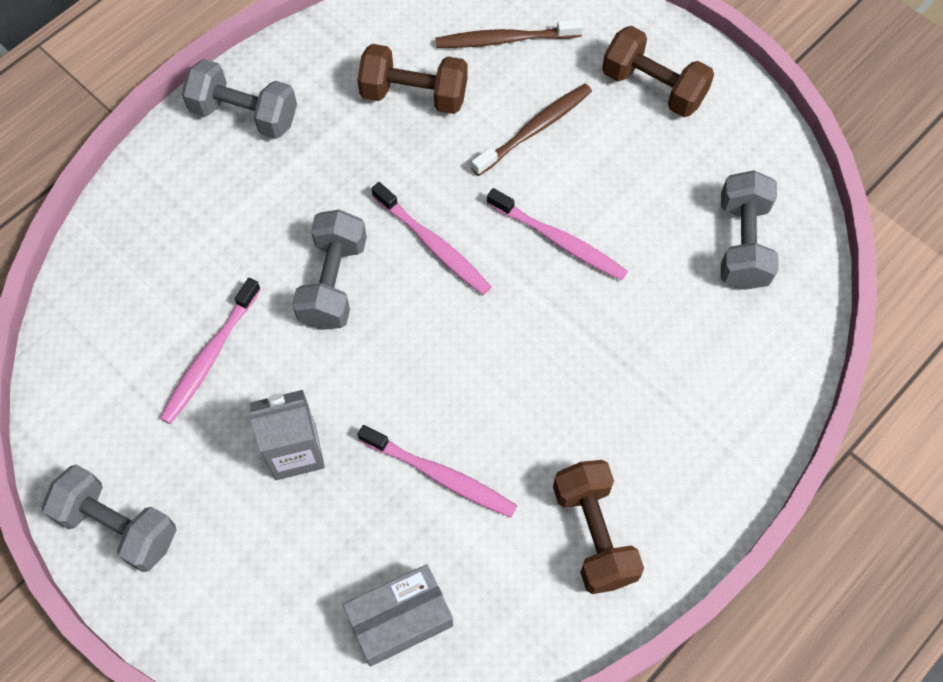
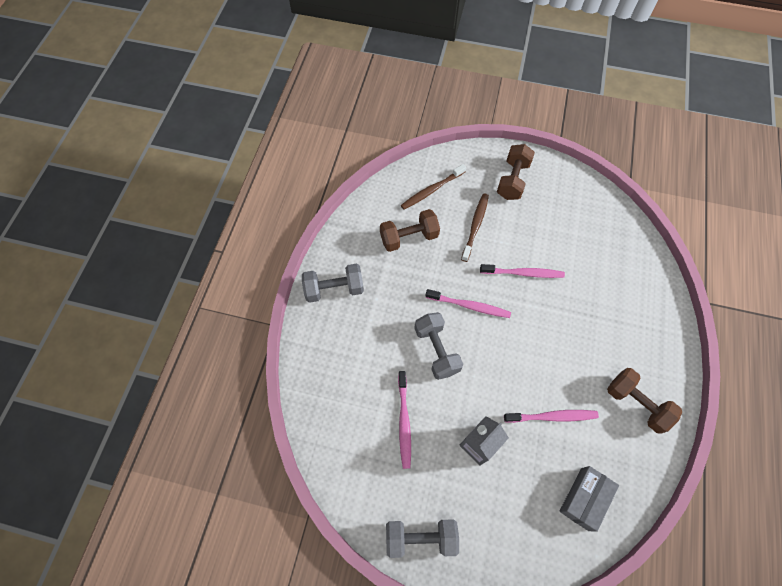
camera: 30 degrees left, 0 degrees up
brown dumbbell [602,26,714,117] -> brown dumbbell turned 75 degrees counterclockwise [497,144,535,200]
grey dumbbell [721,170,779,290] -> none

